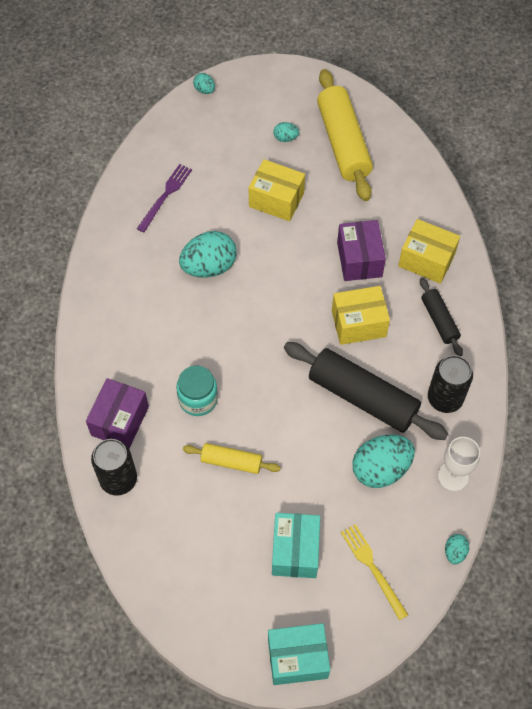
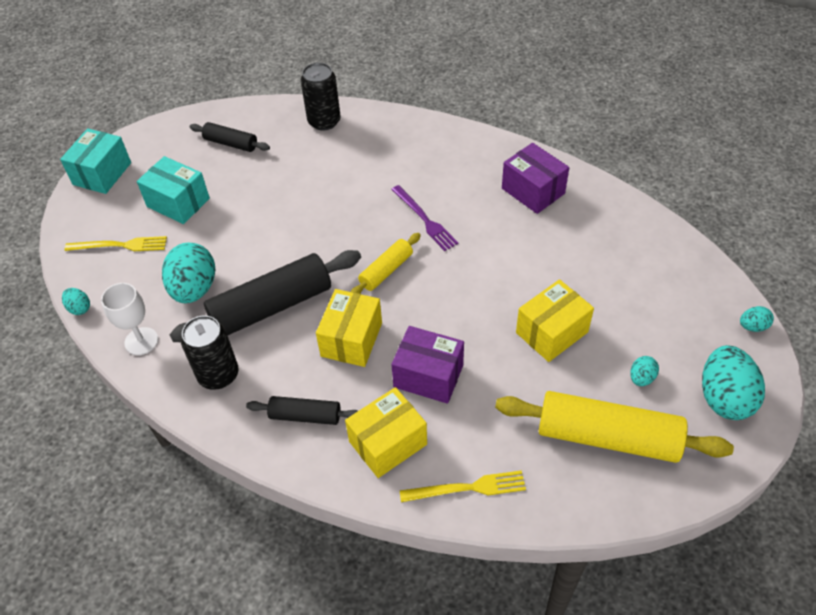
camera: 120 degrees right, 10 degrees down
purple box [86,378,149,449] -> purple box moved to [502,143,569,214]
purple fork [137,164,192,232] -> purple fork moved to [391,185,458,251]
turquoise jar [176,366,218,416] -> none
turquoise egg [179,231,236,278] -> turquoise egg moved to [702,345,765,420]
yellow rolling pin [183,443,281,474] -> yellow rolling pin moved to [351,233,421,294]
none -> black rolling pin [190,122,270,152]
none -> yellow fork [400,470,526,502]

